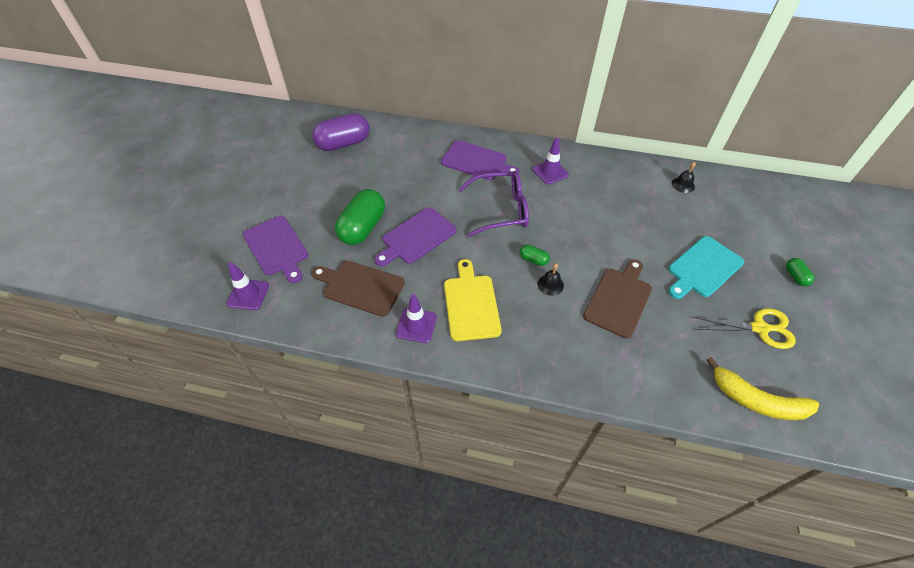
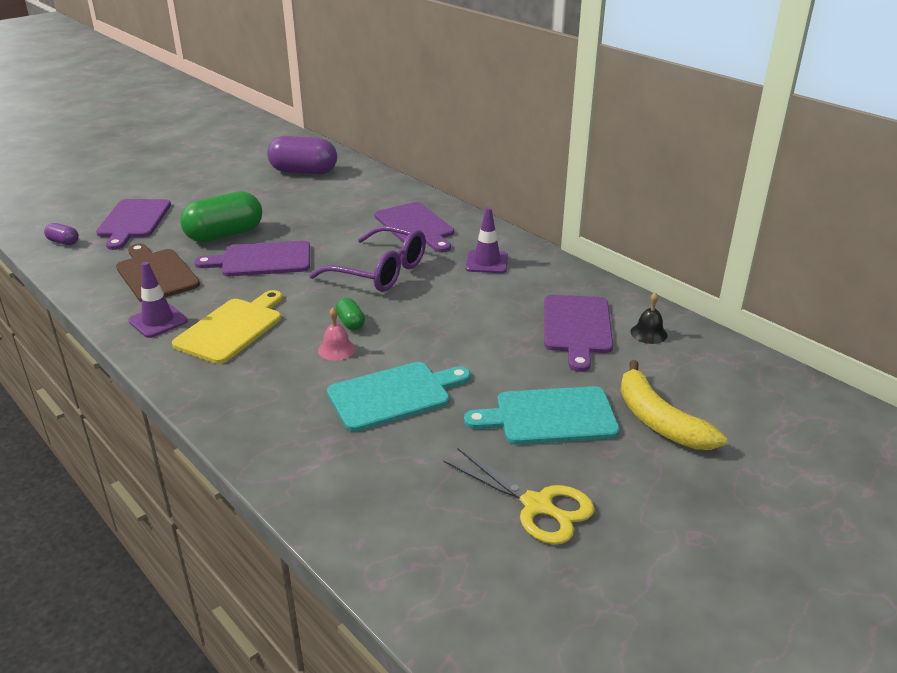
camera: 35 degrees right, 20 degrees down
purple traffic cone [227,262,269,310] -> purple capsule [44,223,79,245]
black bell [538,263,564,296] -> pink bell [318,308,356,361]
brown cutting board [583,259,652,339] -> turquoise cutting board [327,362,471,432]
yellow banana [707,357,819,420] -> yellow banana moved to [620,360,727,450]
green capsule [786,258,815,286] -> none
none -> purple cutting board [544,295,613,372]

